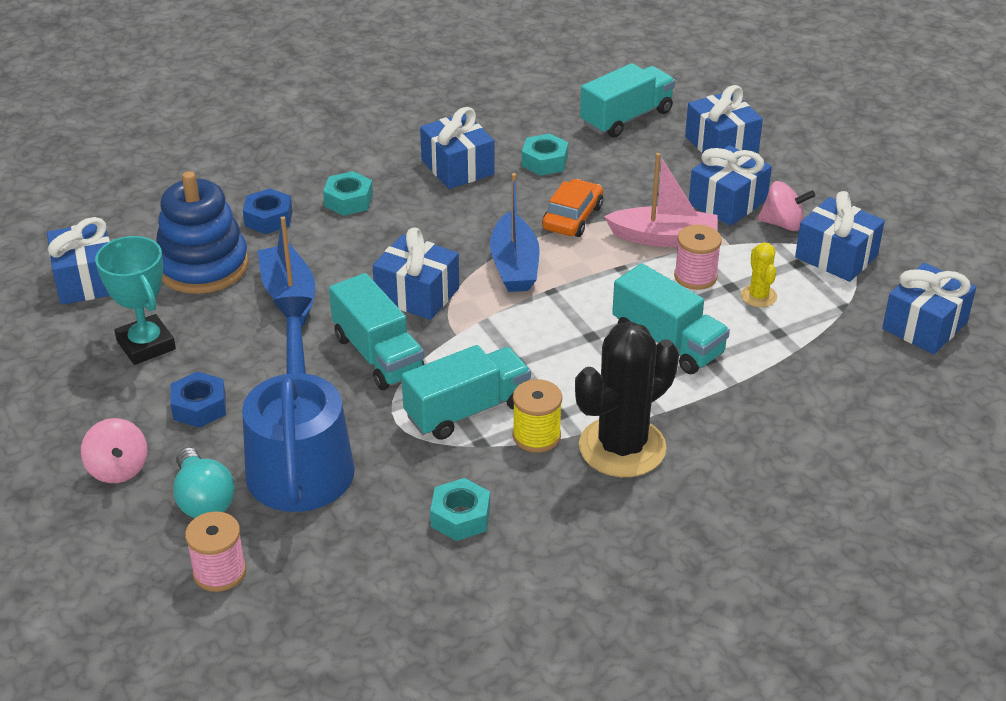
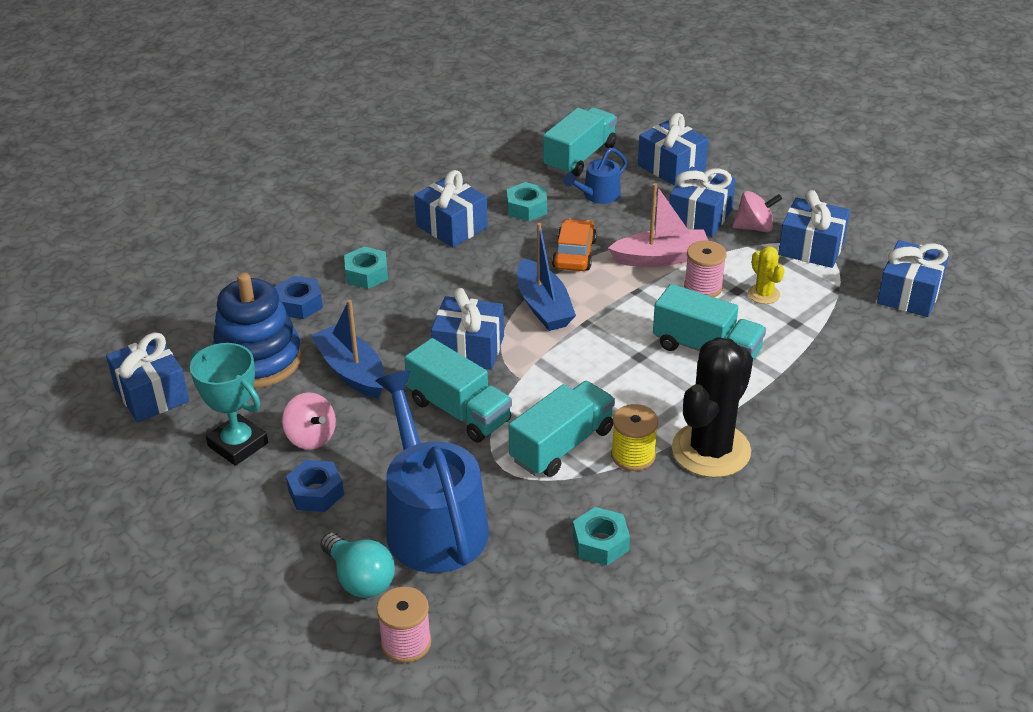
camera: 15 degrees left, 0 degrees up
pink spinning top [81,418,148,483] -> pink spinning top moved to [282,392,336,450]
none -> blue watering can [564,148,627,204]

